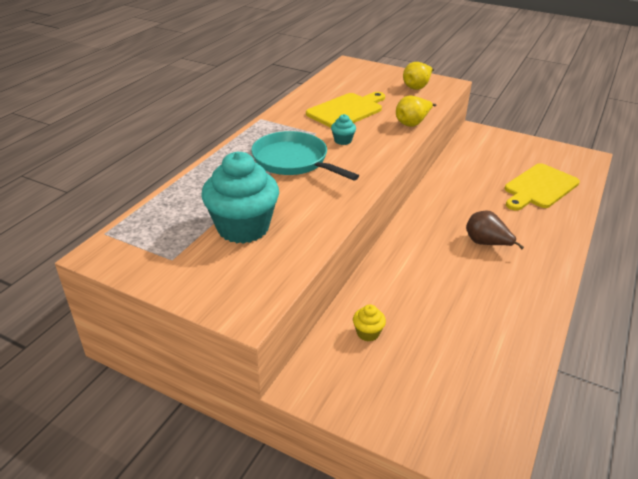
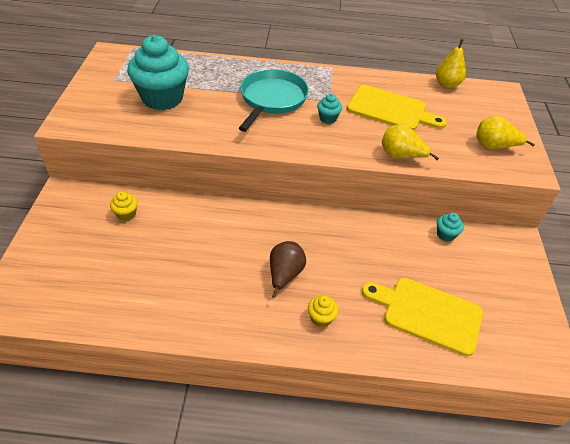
camera: 65 degrees right, 10 degrees up
none -> yellow cupcake [308,295,339,327]
none -> yellow pear [436,39,466,88]
none -> turquoise cupcake [437,213,464,242]

